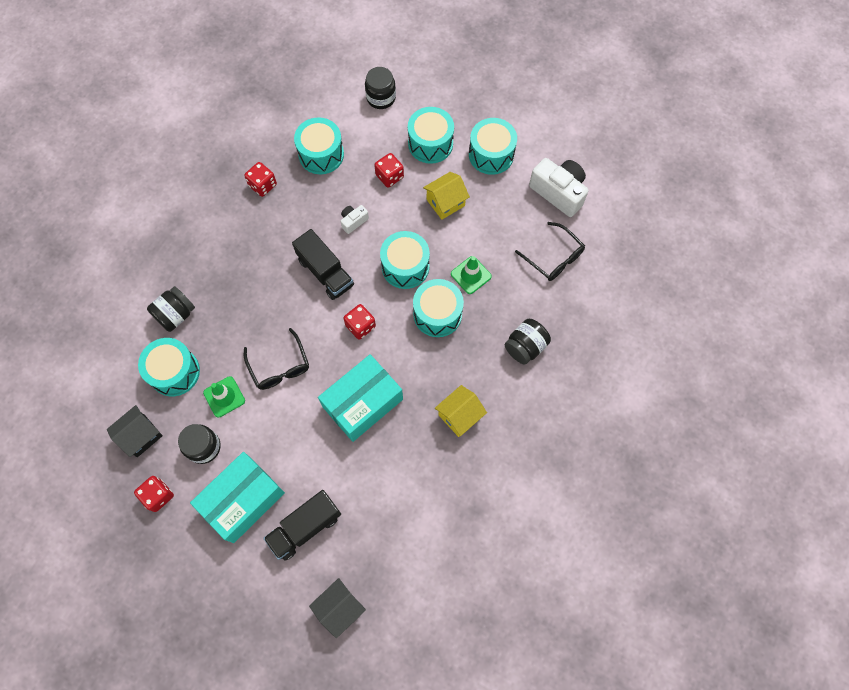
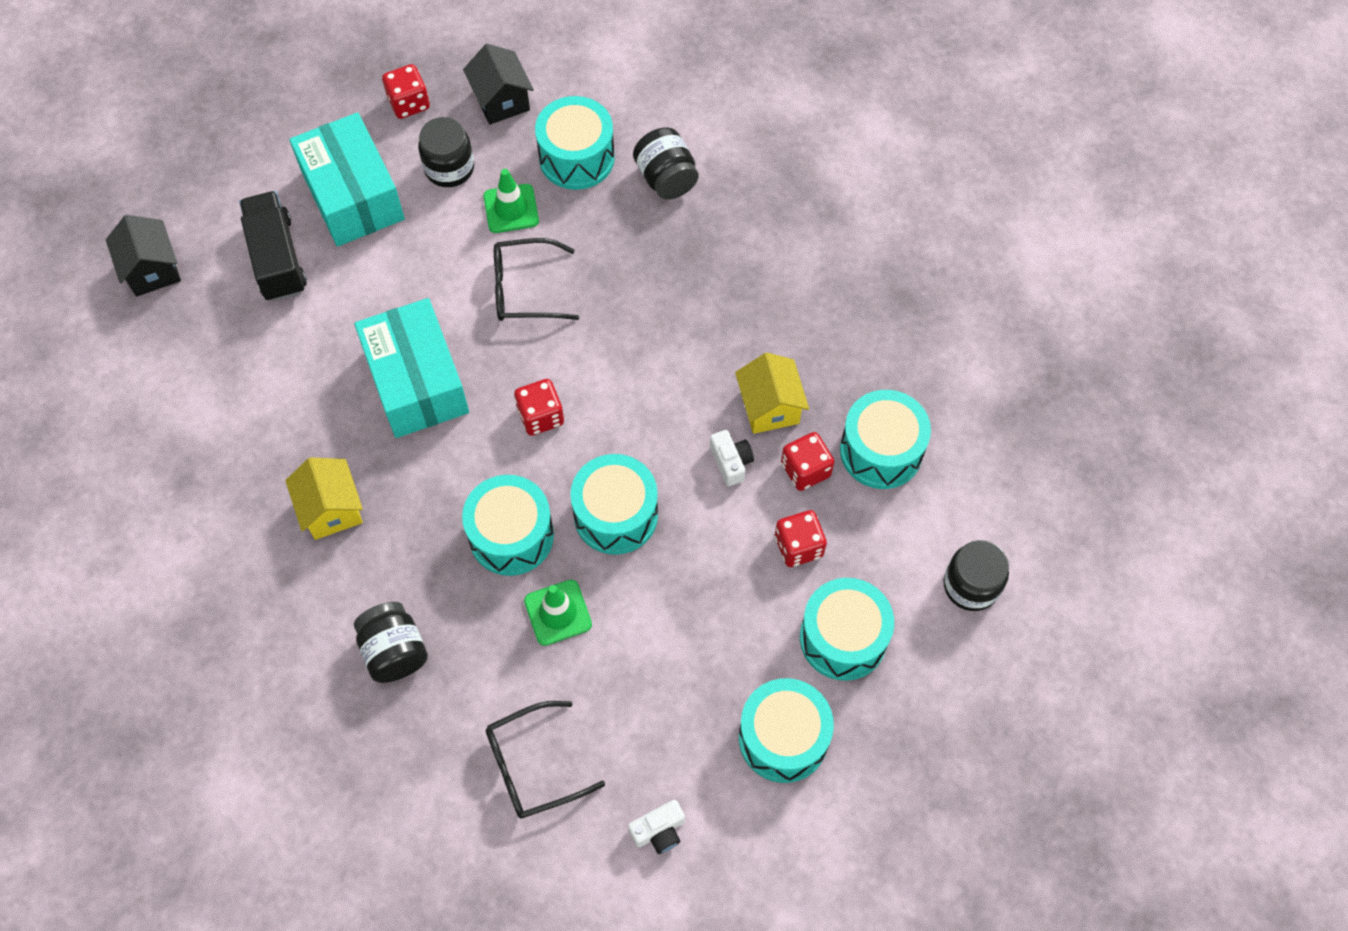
camera: 110 degrees right, 5 degrees down
red dice [244,162,277,197] -> red dice moved to [781,432,834,491]
black truck [292,229,354,300] -> none
yellow house [423,172,470,220] -> yellow house moved to [735,353,809,434]
white camera [529,158,589,217] -> white camera [628,800,685,854], size x0.49

